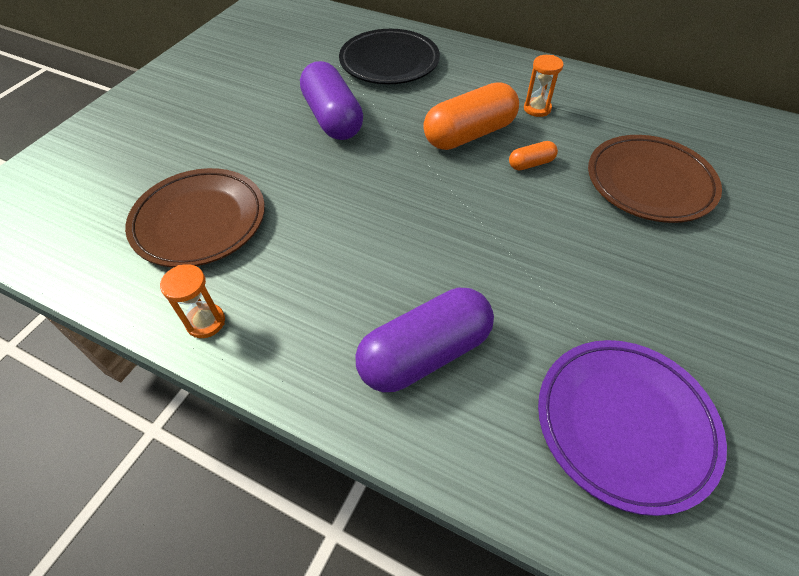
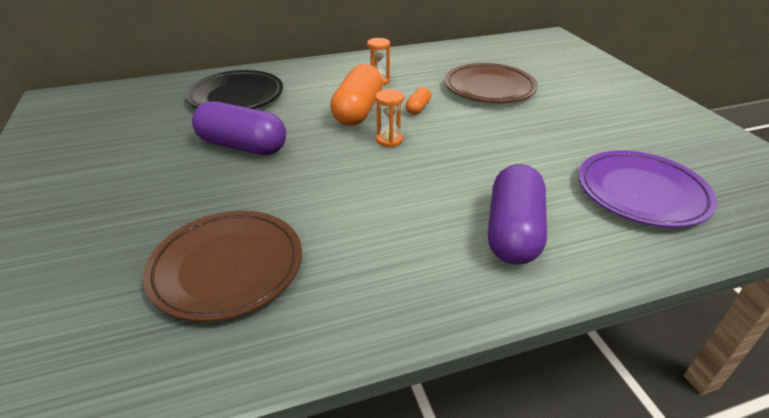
camera: 45 degrees left, 15 degrees down
orange hourglass [160,264,225,338] -> orange hourglass moved to [376,89,404,147]

